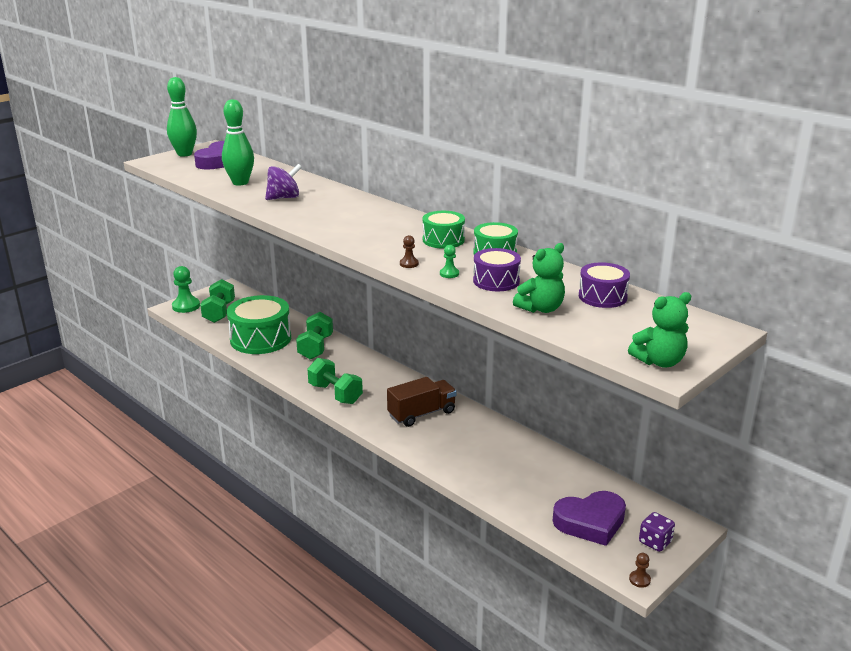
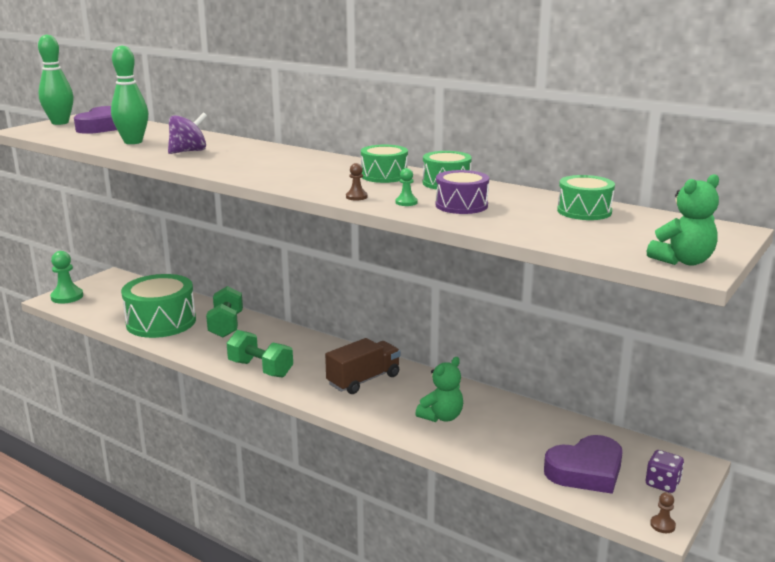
camera: 10 degrees left, 5 degrees down
green dumbbell [200,279,235,323] -> none
green teddy bear [513,243,565,313] -> green teddy bear moved to [415,357,463,422]
purple drum [579,262,630,308] -> green drum [557,175,615,220]

